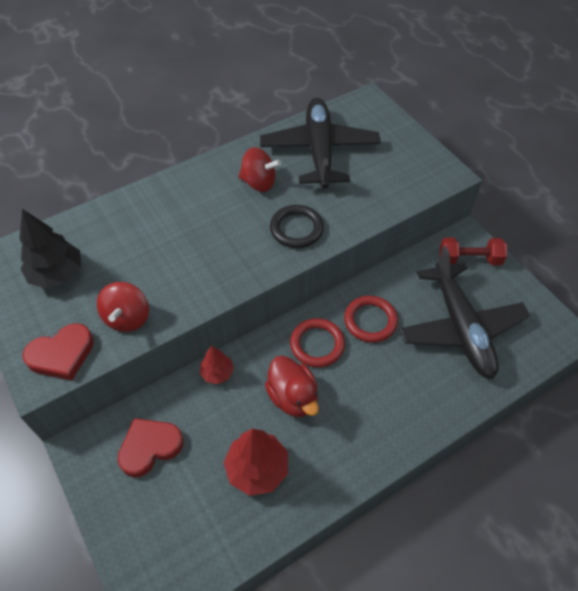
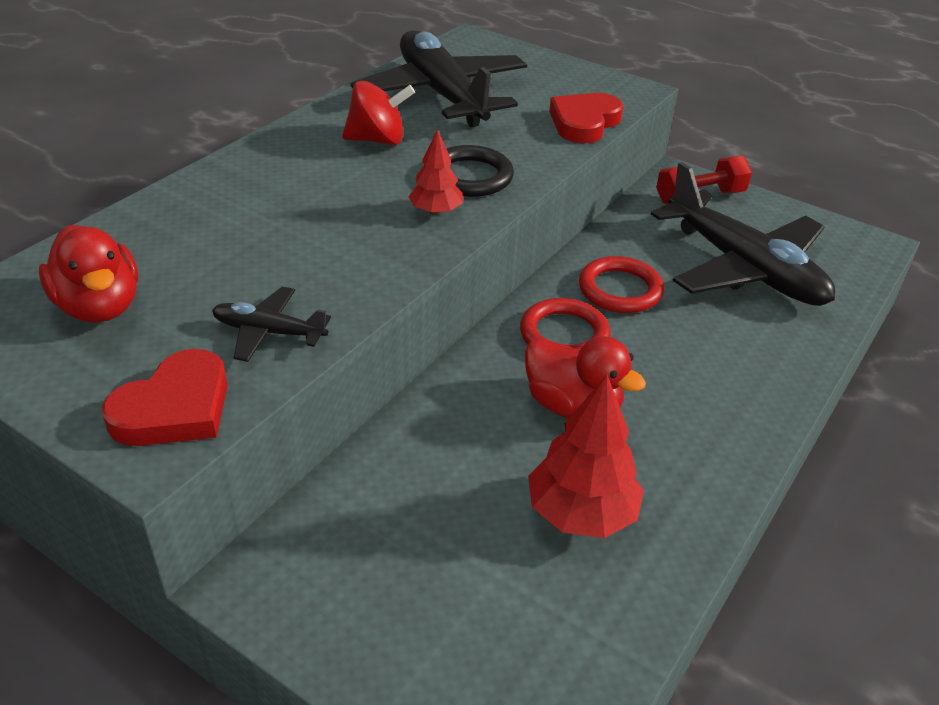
camera: 25 degrees left, 15 degrees down
black tree [19,209,81,289] -> red duck [39,225,138,323]
red spinning top [97,282,149,332] -> black plane [212,287,331,362]
red heart [117,418,184,477] -> red heart moved to [549,93,623,143]
red tree [200,346,234,384] -> red tree moved to [408,129,463,215]

